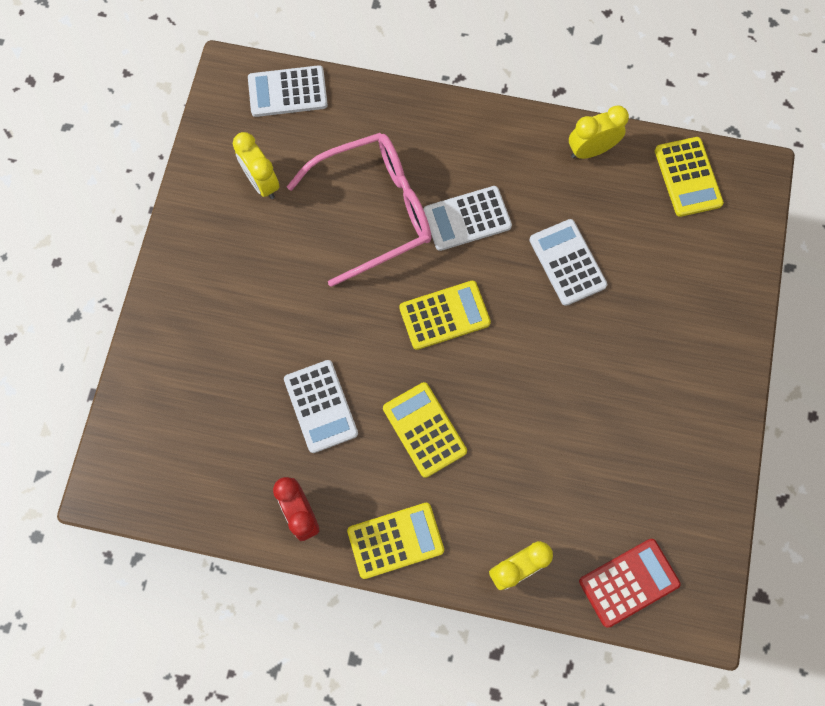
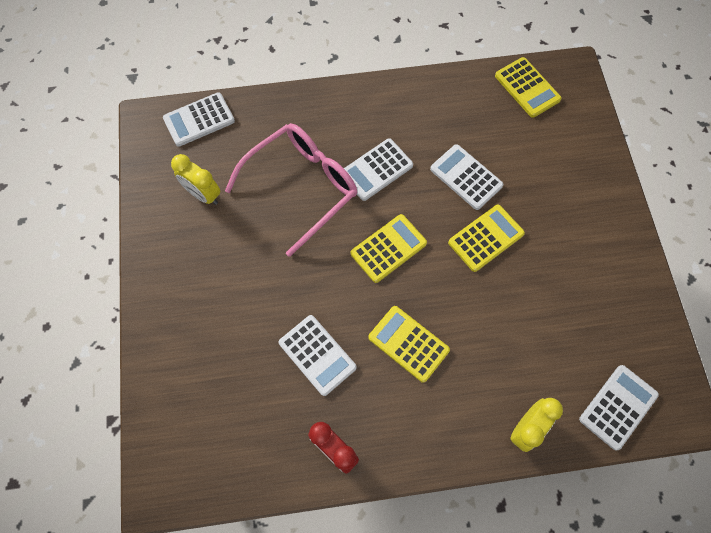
camera: 20 degrees left, 5 degrees down
yellow calculator [347,503,444,579] -> yellow calculator moved to [448,205,525,272]
yellow clock [569,106,629,159] -> none
red calculator [579,539,680,628] -> white calculator [579,365,659,450]

